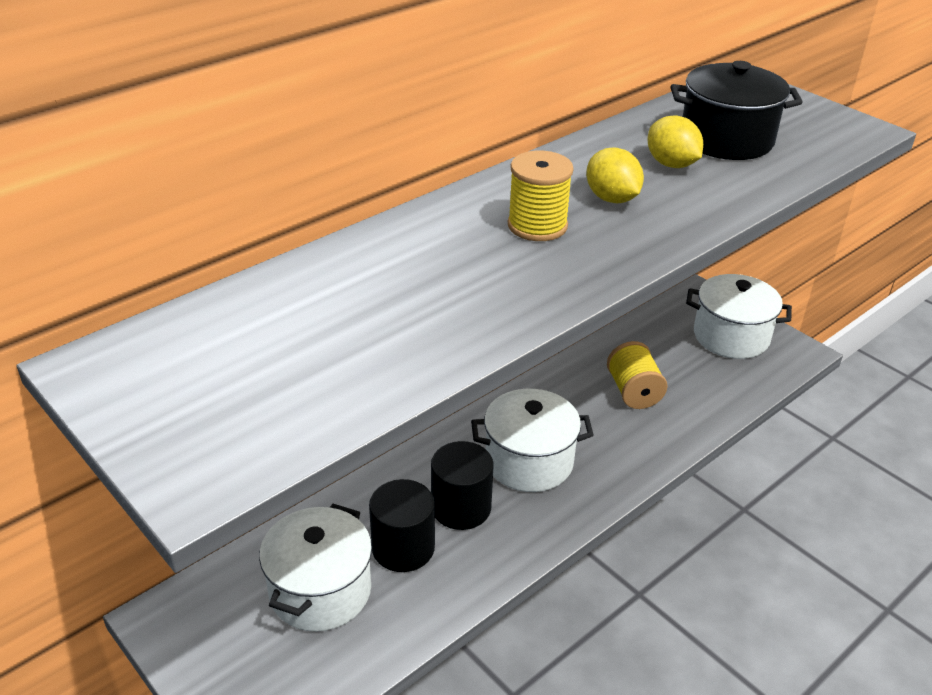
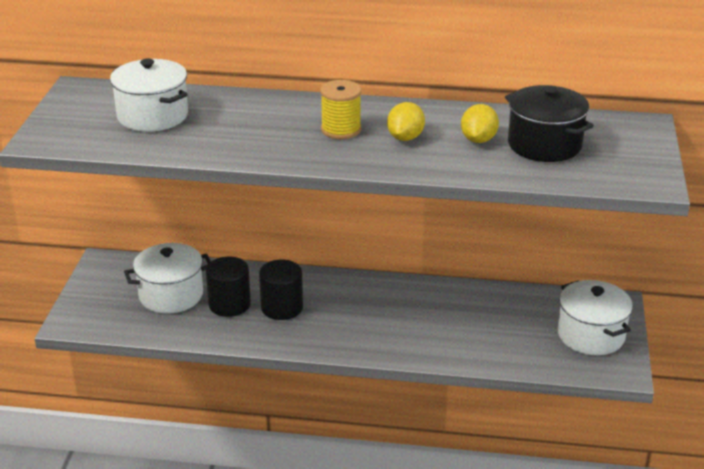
camera: 50 degrees right, 5 degrees down
white pot [471,389,594,492] -> white pot moved to [110,59,188,132]
yellow spool [607,341,667,409] -> none

